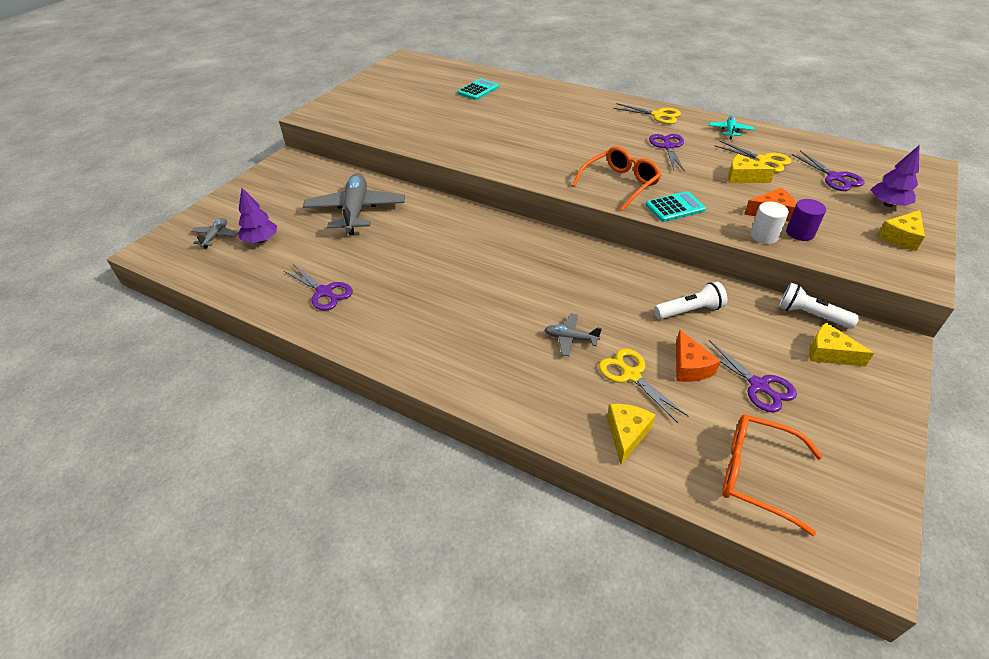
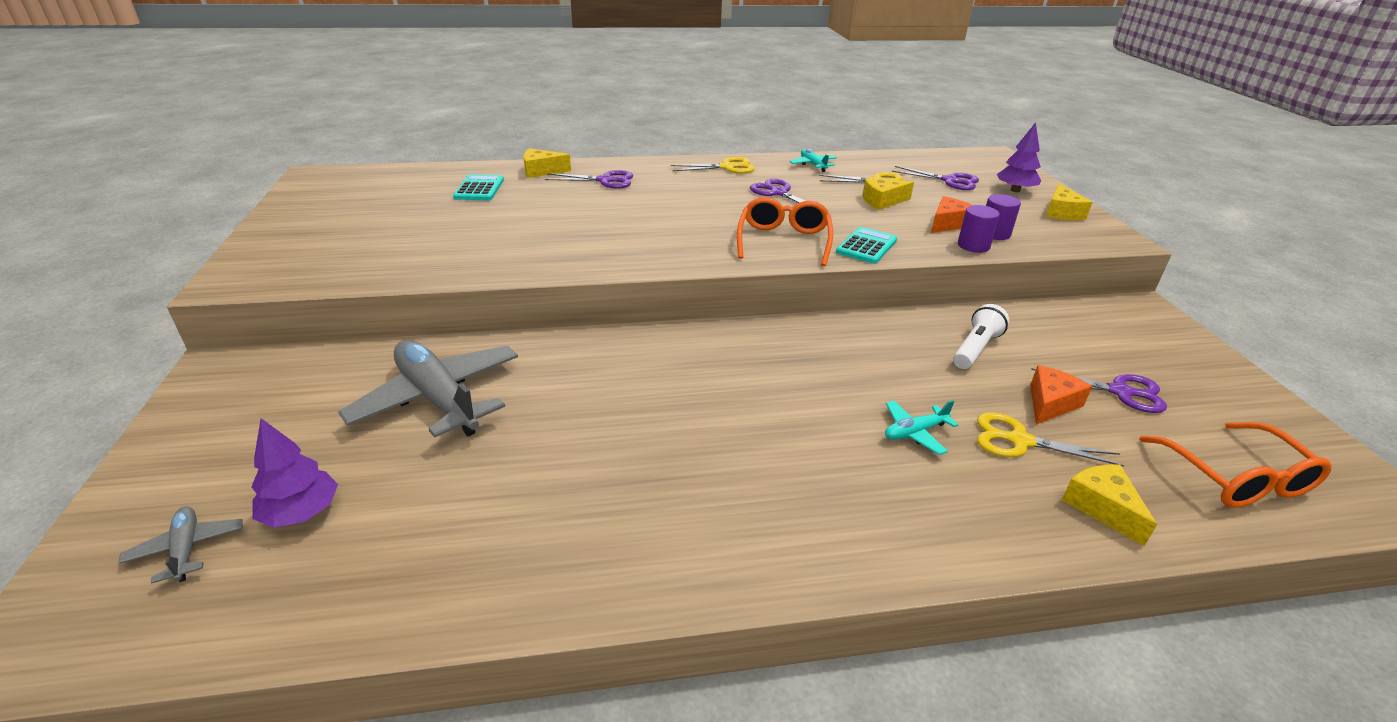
camera: 40 degrees left, 10 degrees down
purple scissors [284,264,353,311] -> purple scissors moved to [545,170,633,188]
grey plane [544,313,602,356] -> turquoise plane [885,400,958,455]
orange cheese [676,330,721,382] -> orange cheese turned 90 degrees counterclockwise [1030,365,1092,424]
orange glasses [722,414,823,536] -> orange glasses turned 90 degrees counterclockwise [1140,422,1332,508]
white cylinder [750,202,789,244] -> purple cylinder [958,205,1000,253]
white flashlight [779,283,859,329] -> none
yellow cheese [809,323,874,367] -> yellow cheese moved to [523,148,571,178]

